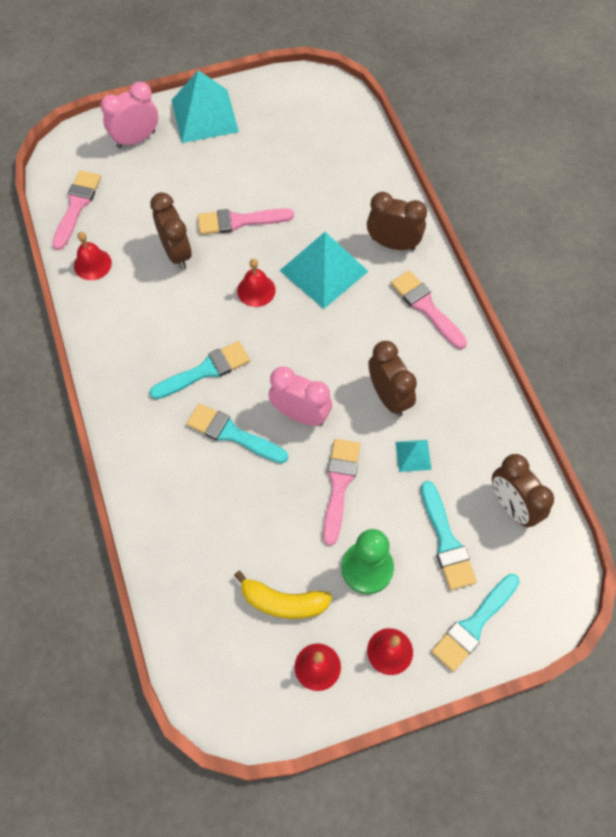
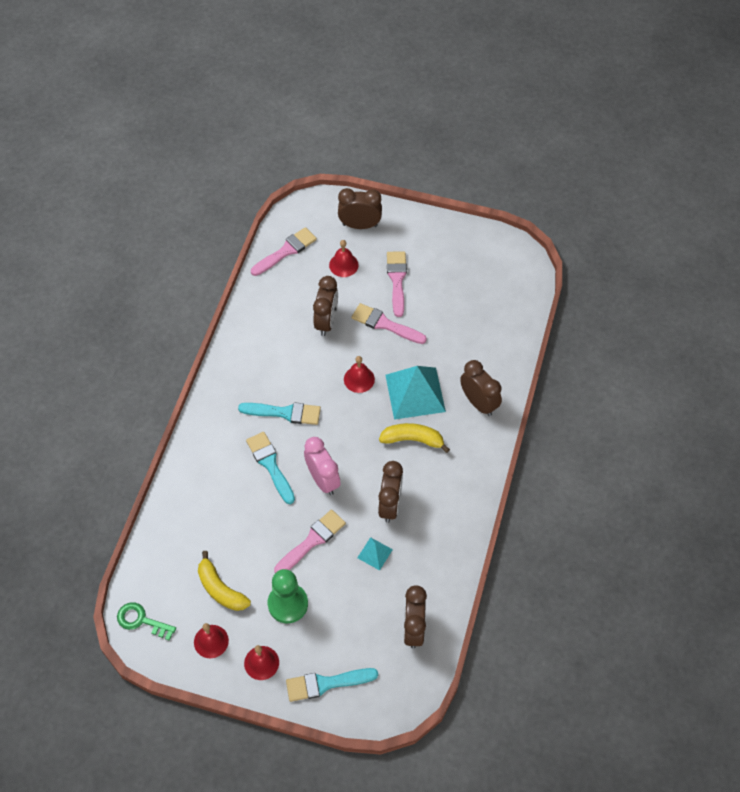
camera: 35 degrees right, 5 degrees down
red bell [74,232,112,280] -> red bell moved to [329,240,358,277]
pink clock [101,82,158,148] -> brown clock [338,188,382,229]
turquoise pyramid [171,70,239,143] -> none
pink brush [391,270,467,349] -> pink brush moved to [387,251,407,317]
turquoise brush [421,481,477,590] -> none
none -> green key [117,602,176,641]
none -> yellow banana [379,423,450,453]

